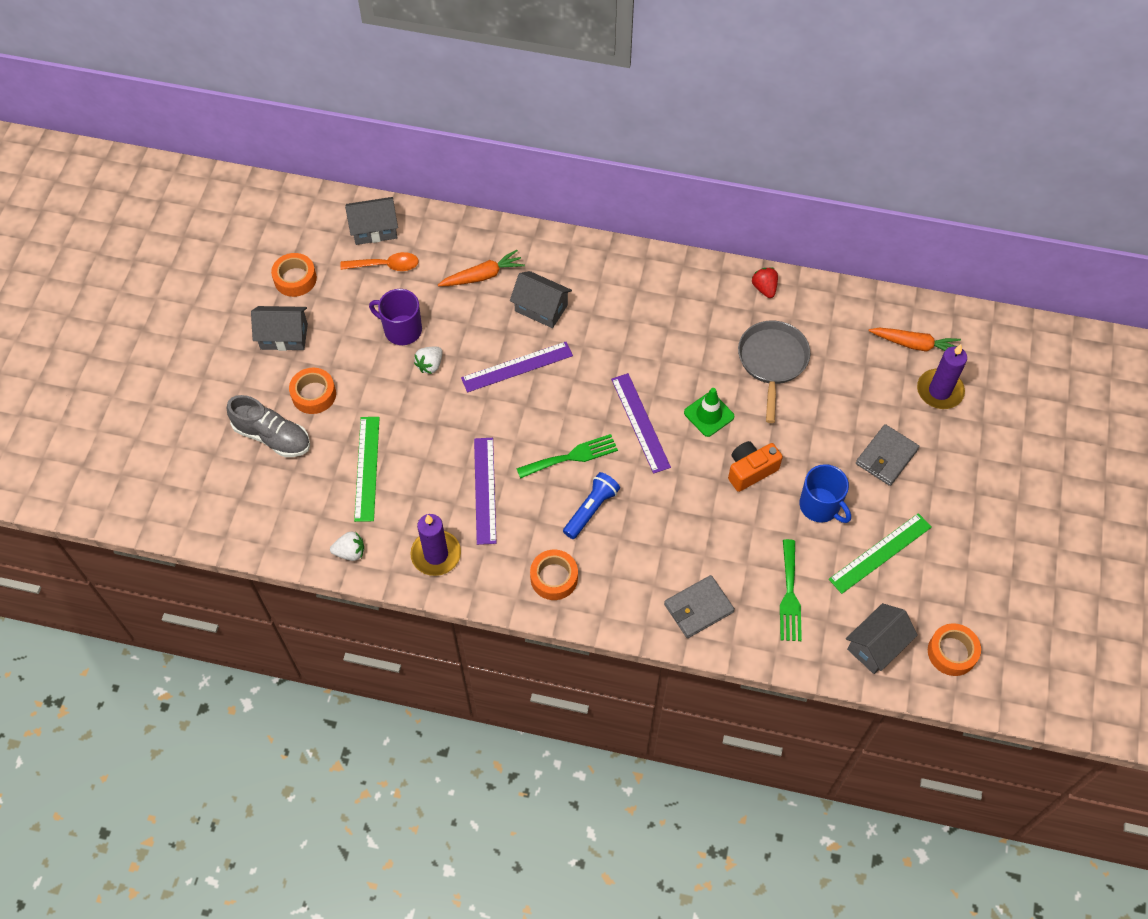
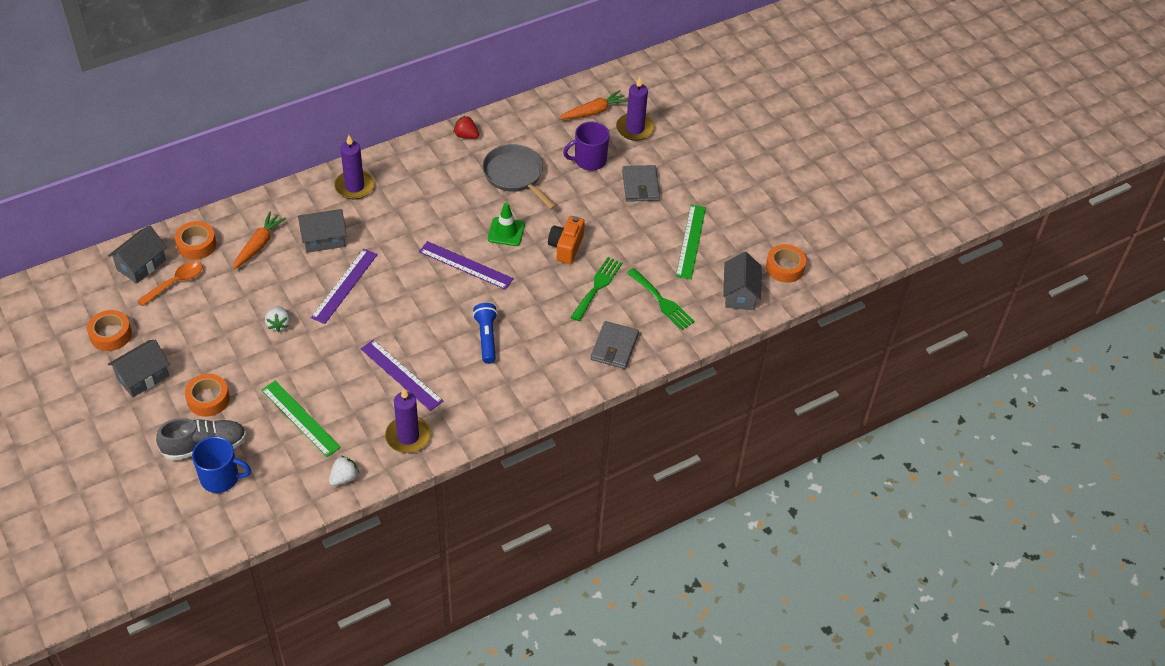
camera: 45 degrees left, 10 degrees down
purple mug [369,289,422,345] -> purple mug moved to [563,122,609,171]
green fork [516,434,618,479] -> green fork moved to [571,257,622,321]
orange tape [530,550,578,600] -> orange tape moved to [175,221,216,260]
blue mug [799,464,851,523] -> blue mug moved to [192,436,251,493]
none -> purple candle [334,135,375,200]

